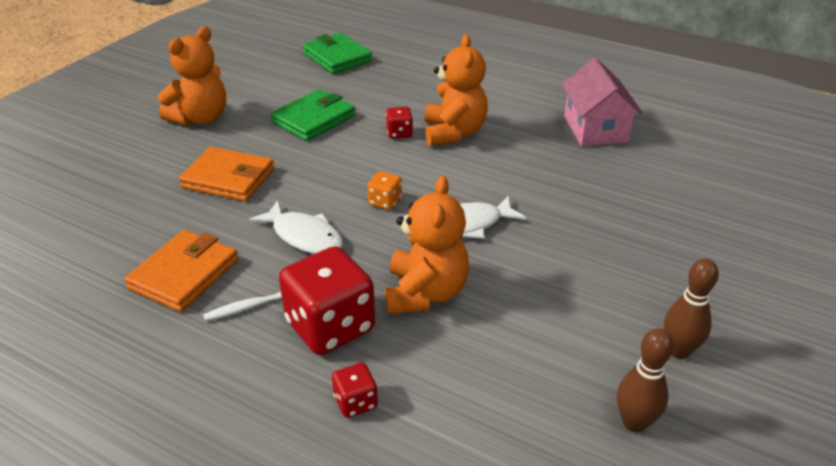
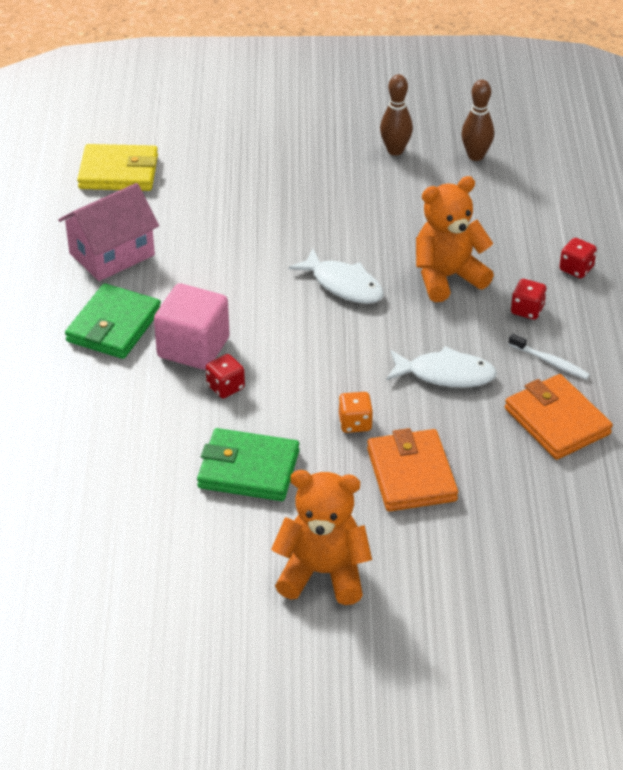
camera: 120 degrees left, 5 degrees up
orange wallet [124,230,238,312] -> orange wallet turned 60 degrees clockwise [505,374,613,460]
white fish [249,200,343,254] -> white fish turned 90 degrees clockwise [386,346,497,388]
red dice [279,246,375,355] -> red dice [511,279,547,320], size x0.47
green wallet [302,33,372,74] -> green wallet moved to [65,283,161,359]
orange dice [367,171,402,210] -> orange dice moved to [339,392,373,433]
orange teddy bear [425,34,488,146] -> pink cube [154,283,230,370]
none -> yellow wallet [77,144,158,191]

